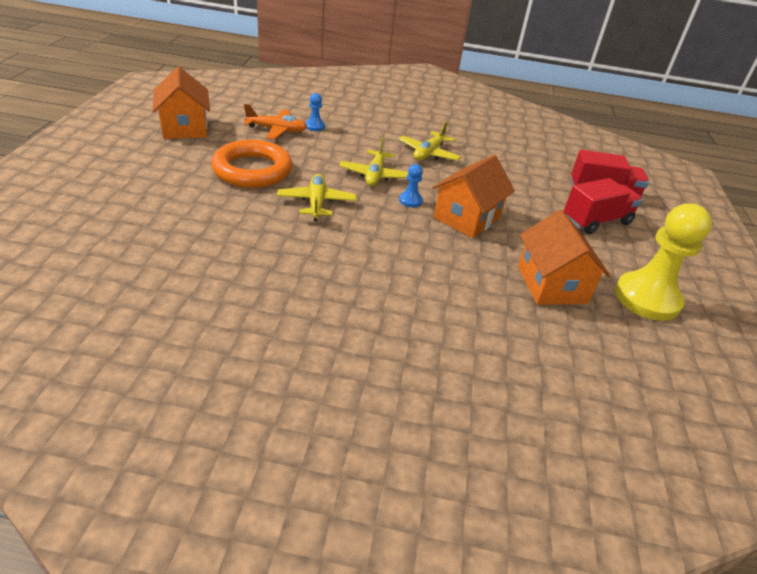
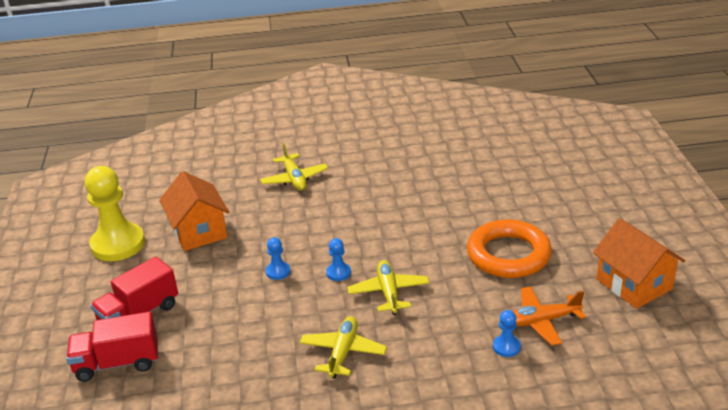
camera: 170 degrees right, 5 degrees down
yellow plane [277,174,357,221] -> yellow plane moved to [260,143,328,190]
orange house [432,155,515,238] -> blue pawn [266,237,290,280]

